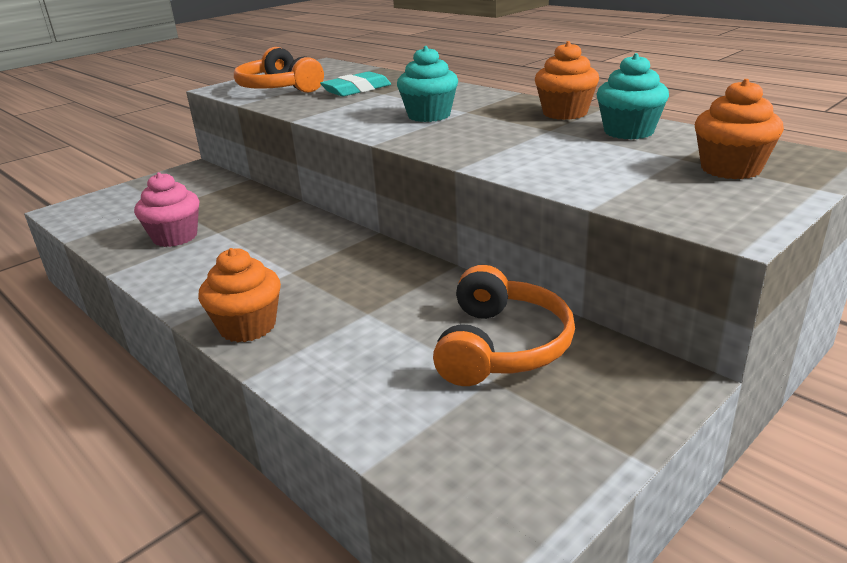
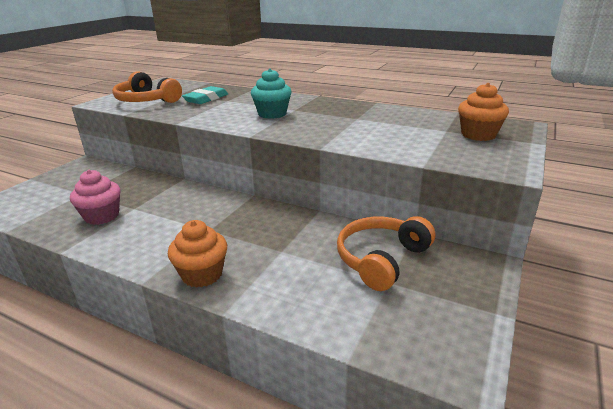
camera: 20 degrees left, 0 degrees up
orange headphones [433,265,575,386] -> orange headphones turned 135 degrees counterclockwise [337,216,435,291]
orange cupcake [535,41,599,120] -> none
turquoise cupcake [596,53,669,139] -> none

